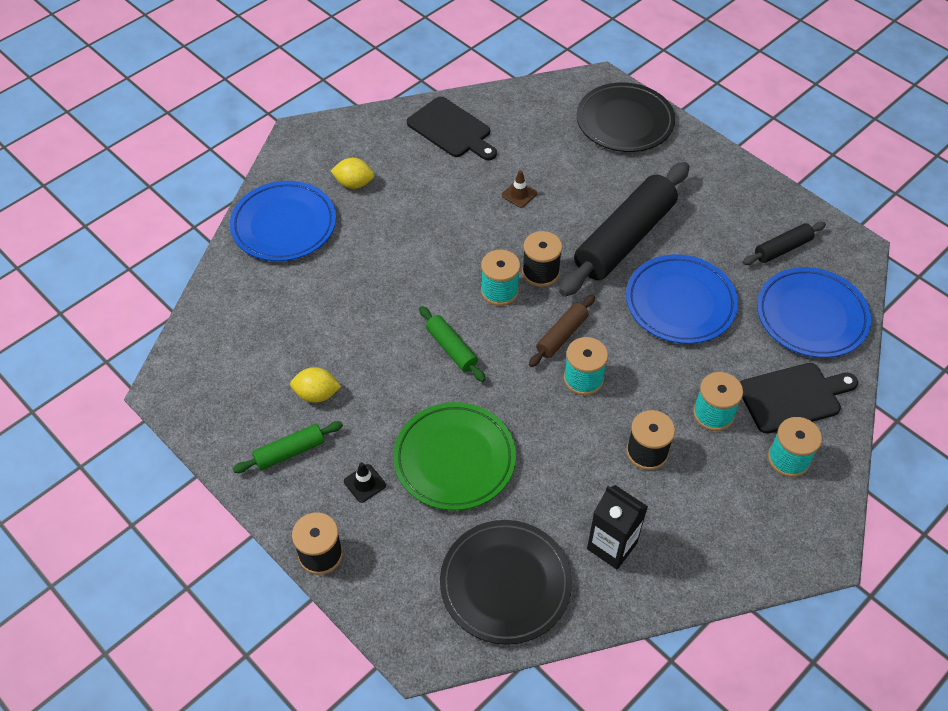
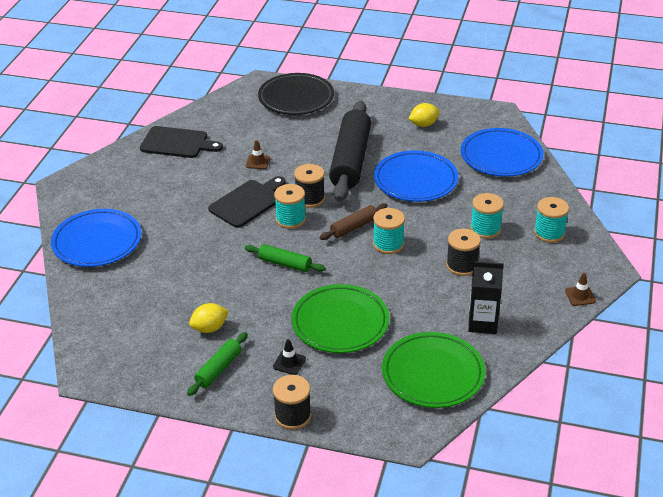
camera: 30 degrees left, 15 degrees down
yellow lemon [331,158,374,189] -> yellow lemon moved to [409,103,440,127]
black plate [440,520,572,645] -> green plate [382,332,485,408]
brown rolling pin [529,295,595,367] -> brown rolling pin turned 45 degrees clockwise [320,203,388,240]
black cutting board [740,363,858,434] -> black cutting board moved to [208,176,286,228]
black rolling pin [743,222,826,265] -> none
none -> brown traffic cone [565,272,596,306]

